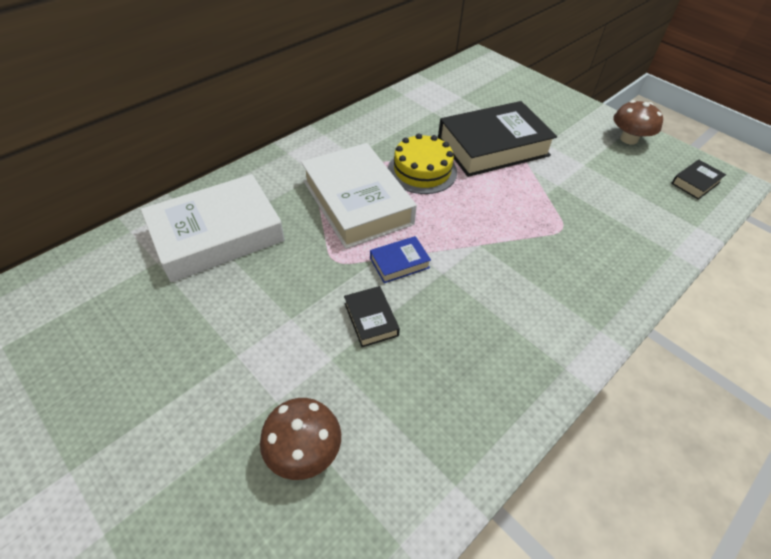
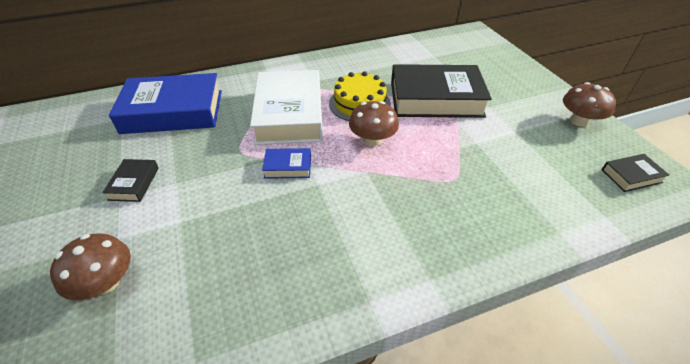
camera: 25 degrees right, 5 degrees down
white book [141,174,285,282] -> blue book [109,73,222,134]
black book [344,286,400,347] -> black book moved to [102,159,159,202]
none -> brown mushroom [349,101,399,146]

